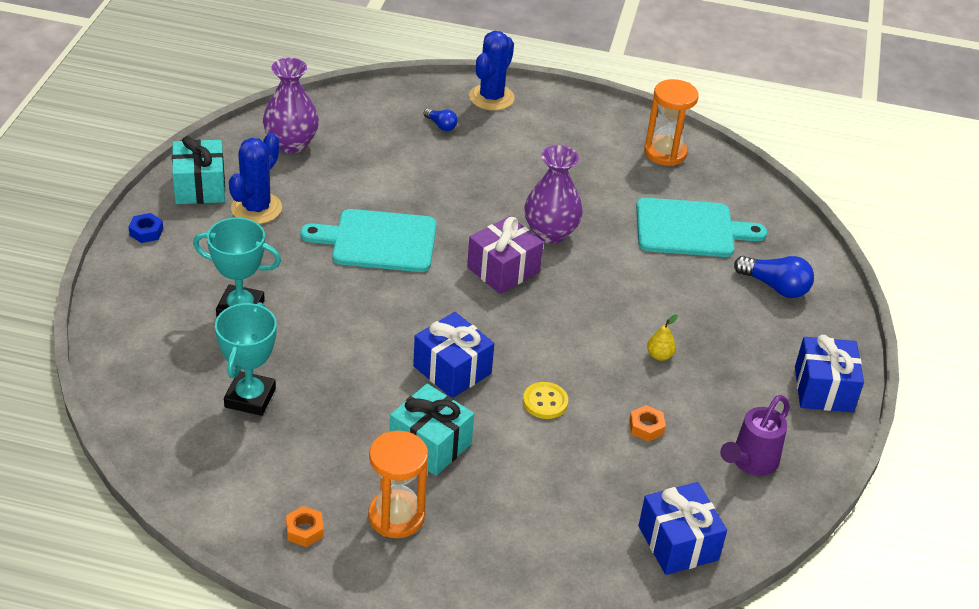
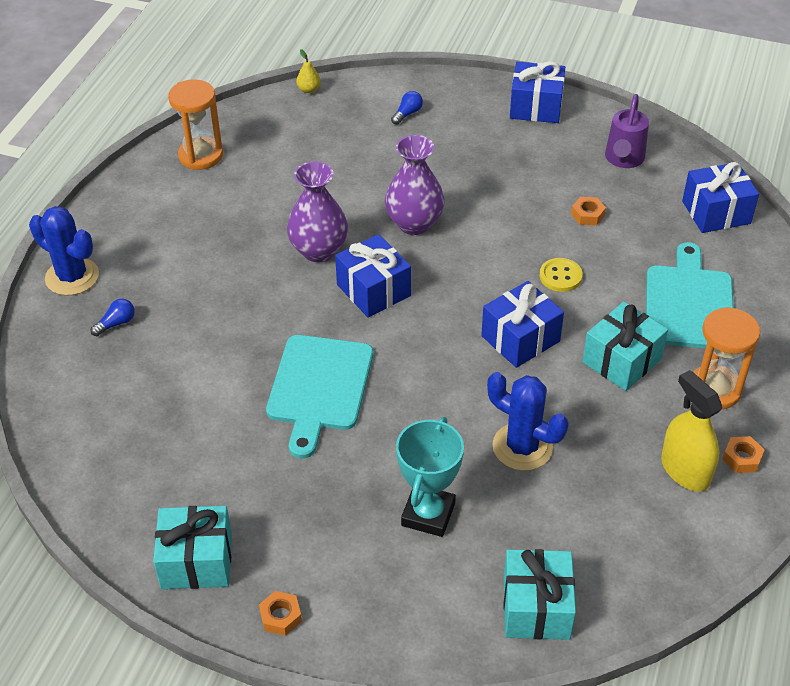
camera: 80 degrees left, 5 degrees up
blue nut [128,213,163,243] -> orange nut [259,591,302,636]
turquoise trophy [215,302,277,416] -> none
blue cactus [229,133,282,224] -> blue cactus moved to [487,372,568,471]
purple vase [263,58,319,153] -> purple vase moved to [385,135,445,235]
purple gift [467,216,543,294] -> blue gift [335,234,411,318]
turquoise cutting board [636,198,767,257] -> turquoise cutting board moved to [646,242,734,349]
yellow pear [647,315,678,361] -> yellow pear moved to [296,49,321,93]
purple watering can [720,395,790,476] -> purple watering can turned 60 degrees clockwise [605,94,649,168]
blue light bulb [734,256,814,298] -> blue light bulb [391,91,423,125], size x0.57
none -> turquoise gift [503,549,576,640]
none -> yellow spray bottle [661,370,722,492]

